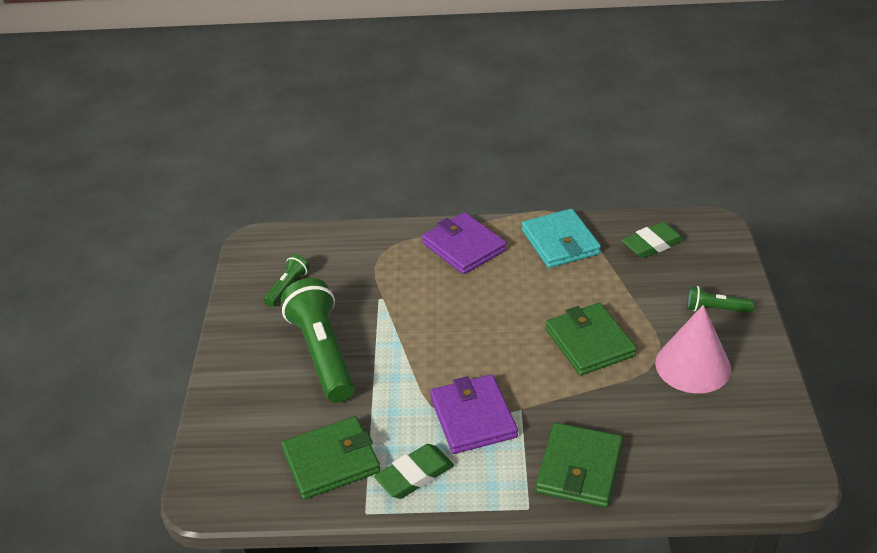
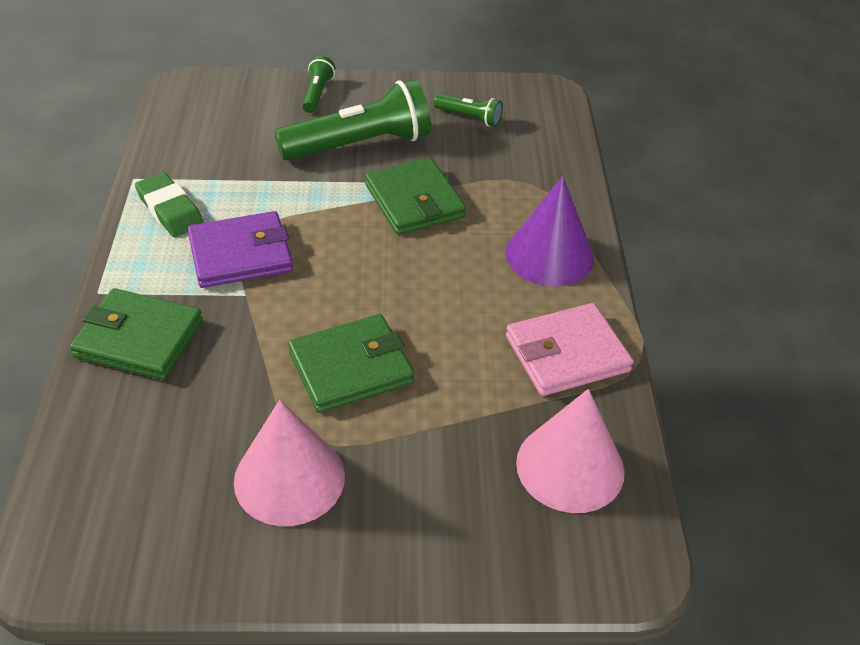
camera: 85 degrees right, 5 degrees up
green wallet [281,416,380,500] -> green wallet moved to [365,158,466,235]
purple wallet [422,212,507,274] -> purple cone [506,176,594,287]
turquoise wallet [522,209,601,268] -> pink wallet [506,303,634,396]
green eraser [622,222,685,258] -> pink cone [516,389,624,513]
green flashlight [687,286,754,313] -> green flashlight moved to [302,56,335,113]

